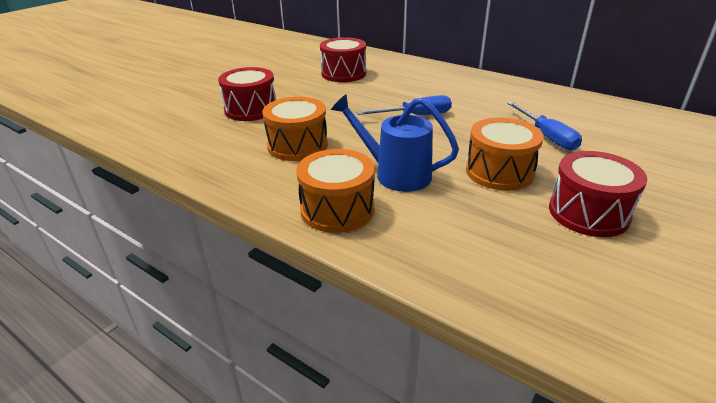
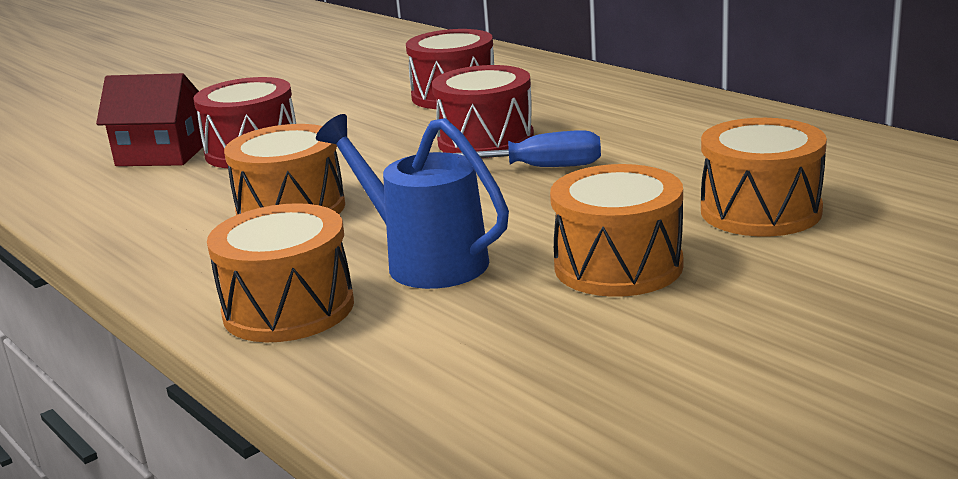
camera: 15 degrees right, 10 degrees down
blue screwdriver [507,102,582,151] -> orange drum [701,118,827,236]
red drum [549,151,647,237] -> red drum moved to [432,65,534,158]
none -> red house [96,73,205,166]

